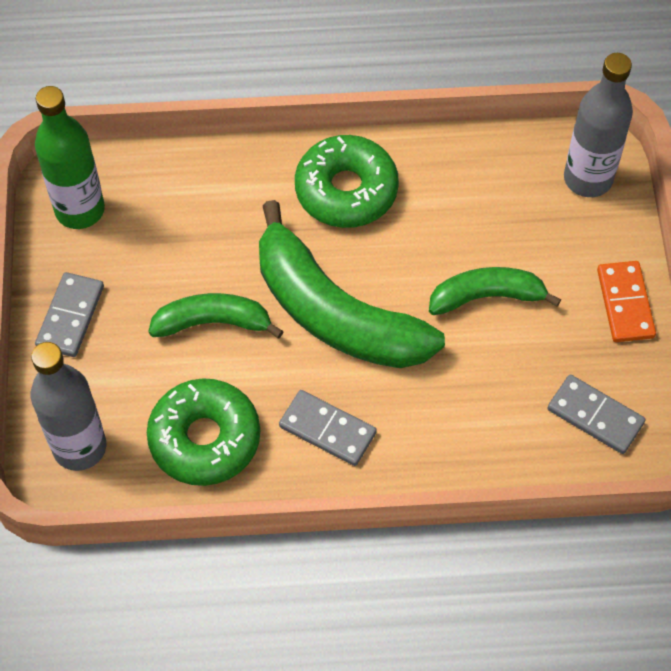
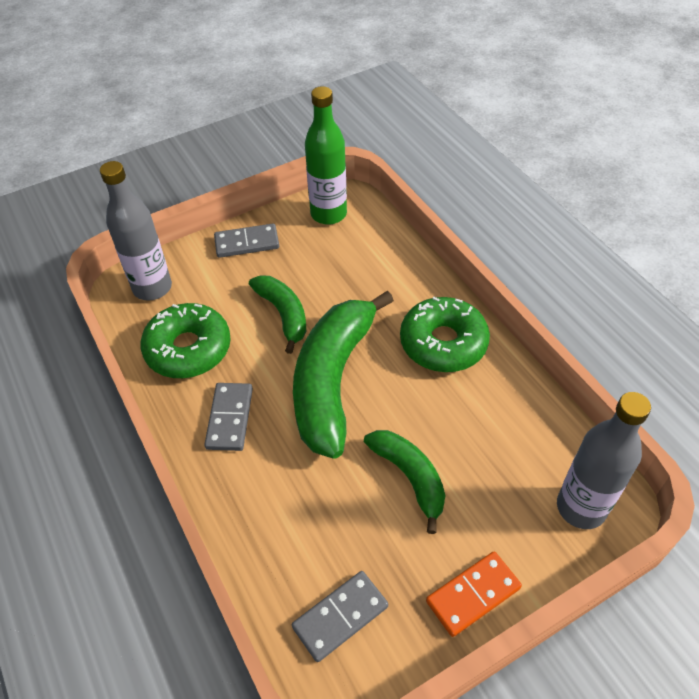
camera: 65 degrees right, 10 degrees down
grey domino [548,375,645,454] -> grey domino turned 45 degrees clockwise [292,571,388,662]

